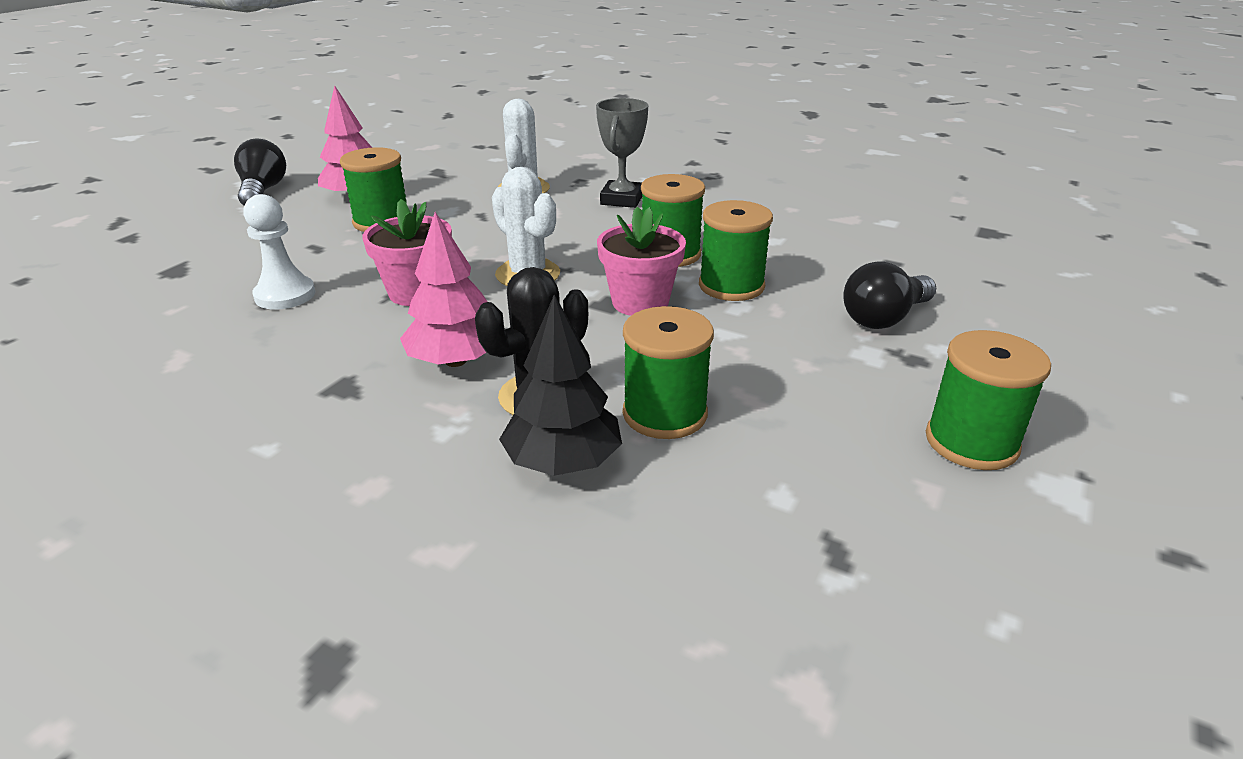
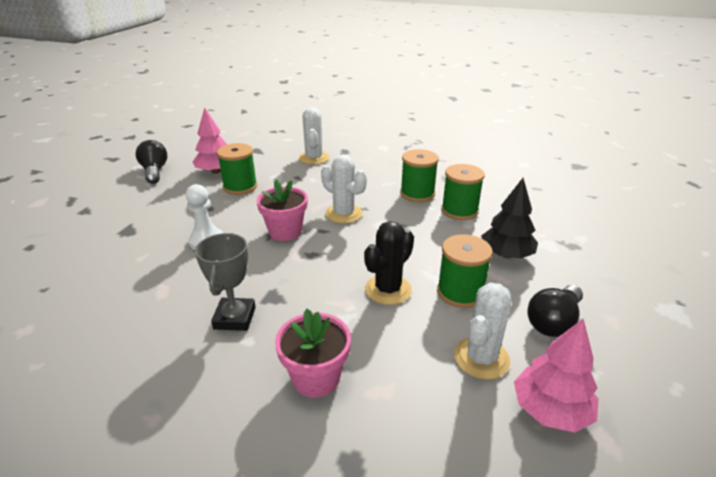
camera: 10 degrees left, 0 degrees up
pink tree [400,212,488,367] -> pink tree moved to [514,319,599,433]
black tree [499,295,622,476] -> black tree moved to [481,178,538,259]
grey trophy [596,98,648,208] -> grey trophy moved to [195,233,256,331]
pink flower pot [597,207,686,316] -> pink flower pot moved to [275,309,351,398]
black light bulb [843,261,936,329] -> black light bulb moved to [527,285,583,337]
green spool [926,330,1051,470] -> none
none -> white cactus [454,283,511,380]

